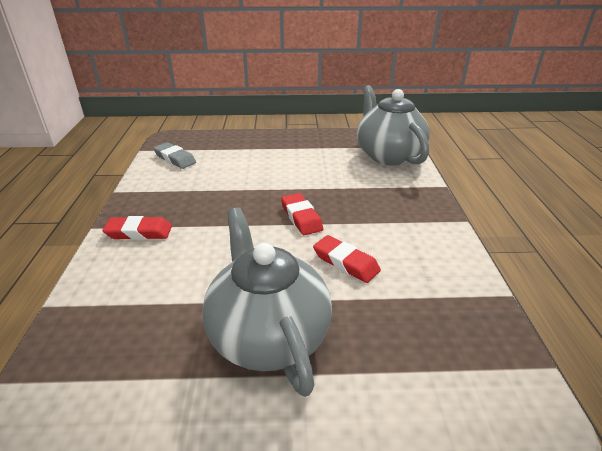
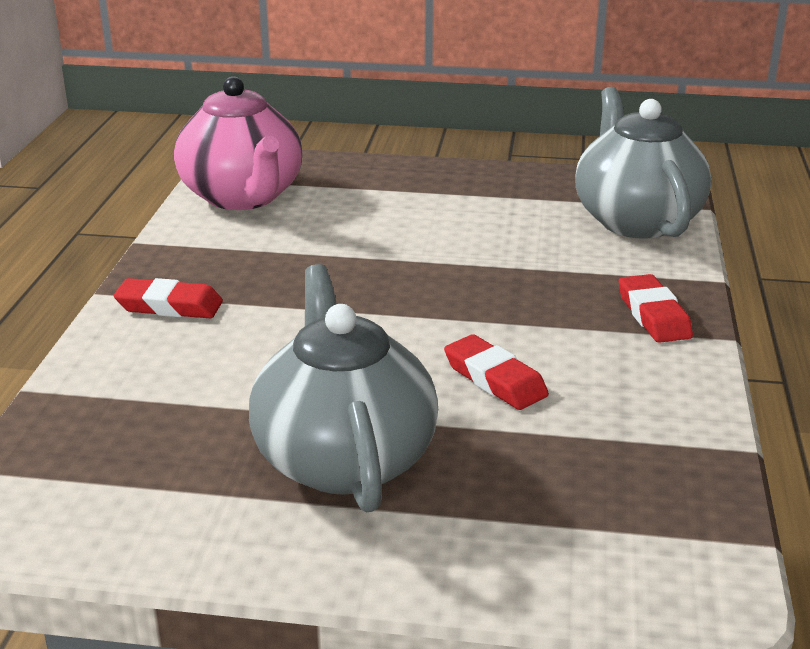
camera: 10 degrees right, 5 degrees down
grey eraser [153,142,196,169] -> pink teapot [174,76,302,210]
red eraser [281,193,323,235] -> red eraser moved to [619,274,693,343]

